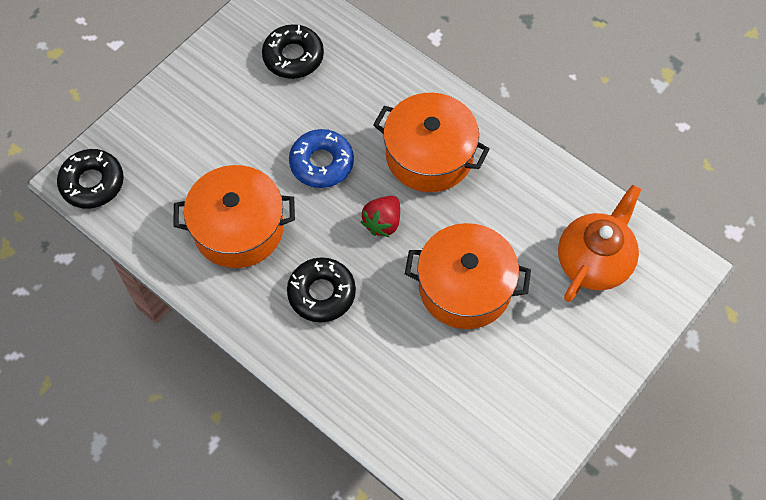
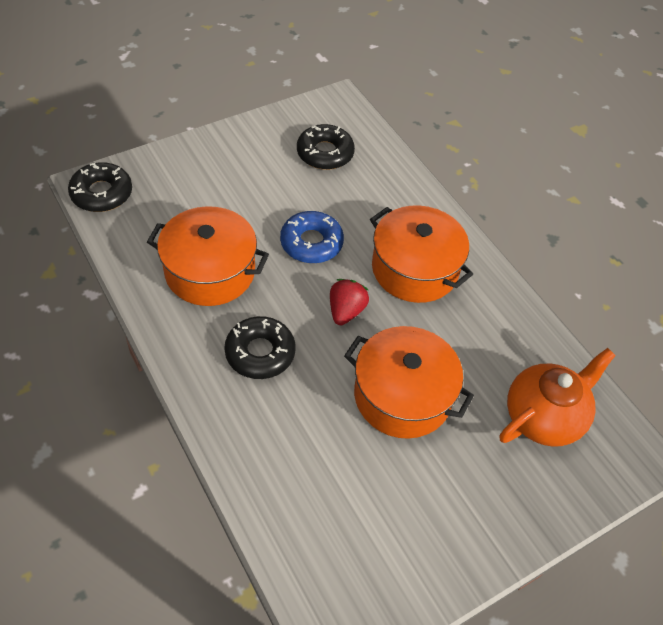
camera: 15 degrees right, 10 degrees down
red strawberry [361,196,400,237] -> red strawberry turned 150 degrees clockwise [330,279,369,325]

